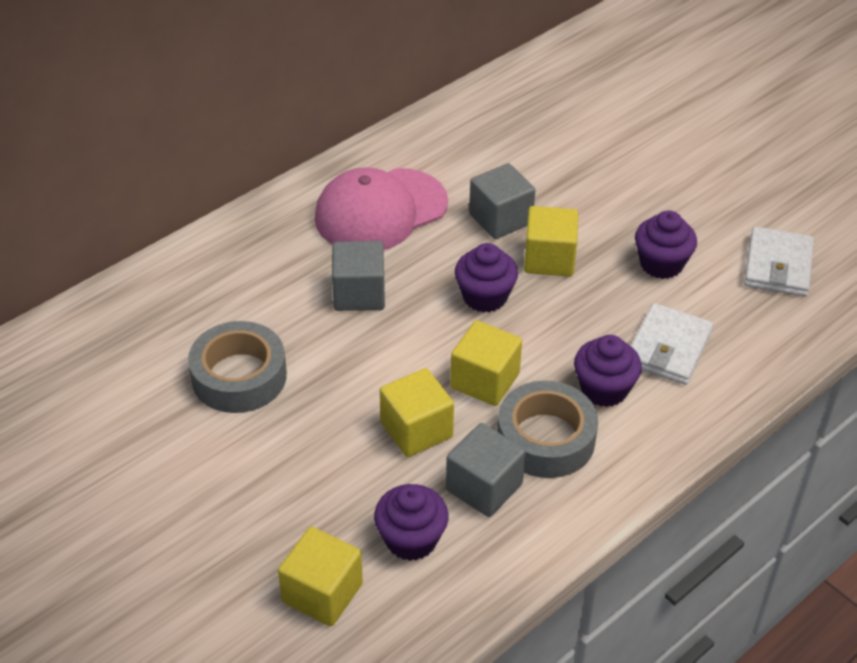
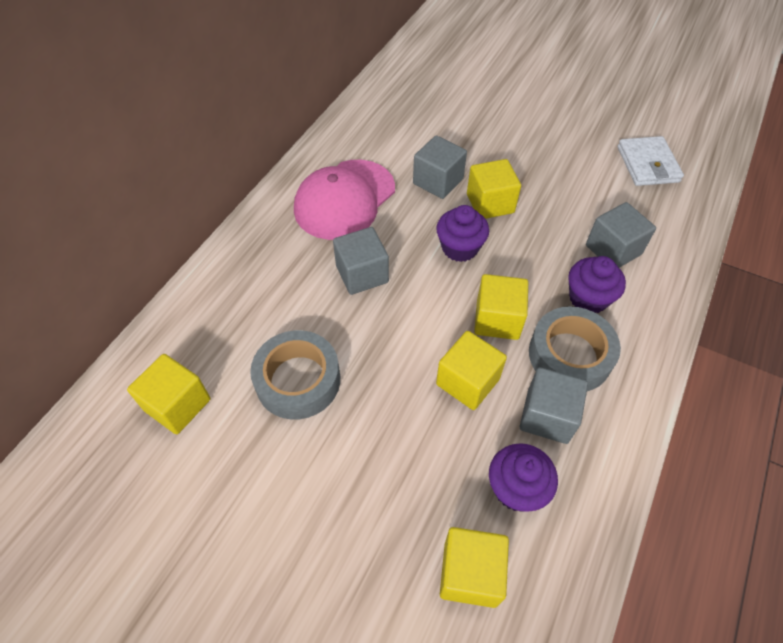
camera: 20 degrees left, 10 degrees up
white wallet [631,303,713,385] -> grey cube [586,202,656,268]
purple cupcake [635,211,697,279] -> none
none -> yellow cube [127,354,211,434]

